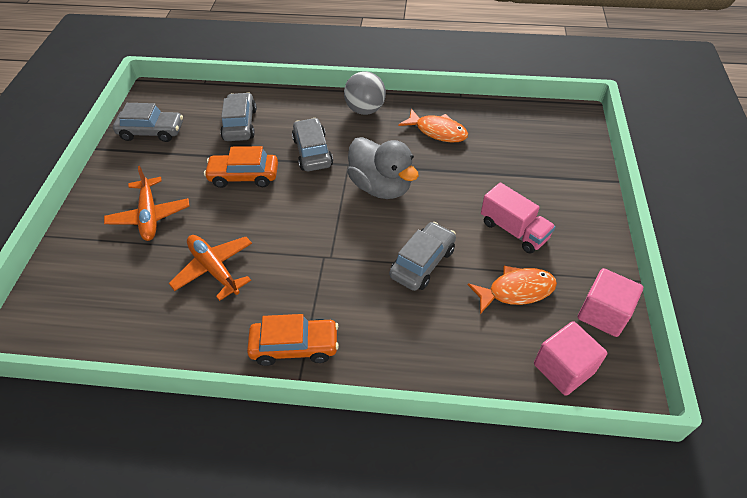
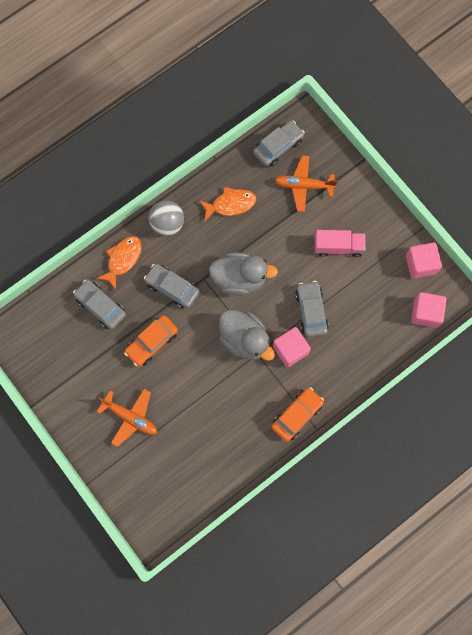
camera: 45 degrees left, 25 degrees up
grey car [113,103,183,142] -> grey car moved to [253,120,305,167]
orange plane [169,235,252,301] -> orange plane moved to [274,155,338,212]
orange fish [468,266,557,314] -> orange fish moved to [96,236,142,290]
none -> grey duck [219,310,275,361]
none -> pink cube [273,327,311,367]

